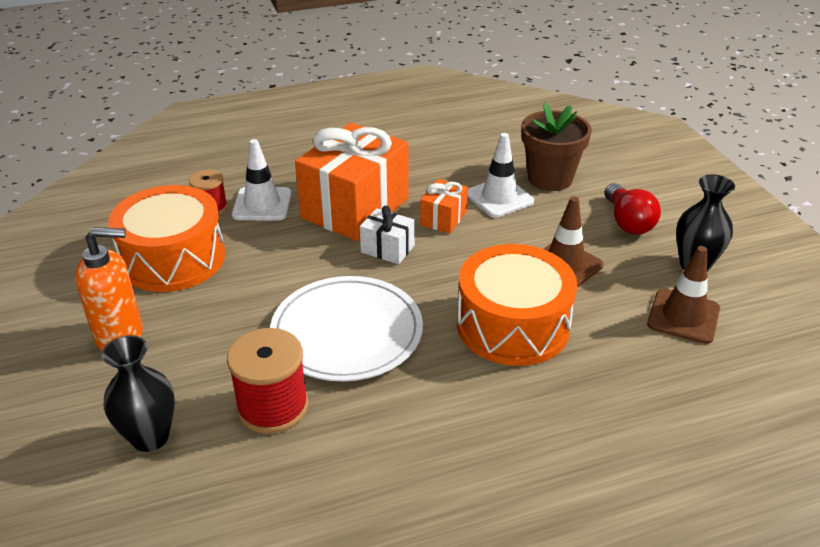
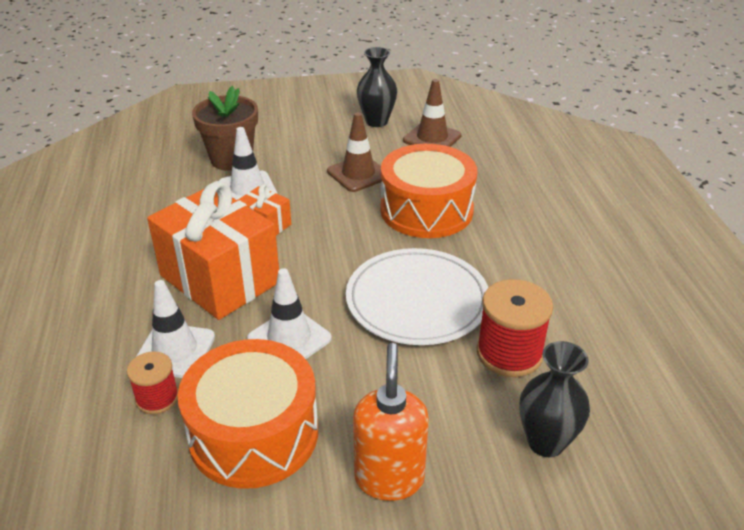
camera: 80 degrees left, 0 degrees up
white gift [360,206,415,264] -> none
red light bulb [605,183,661,234] -> none
none -> white traffic cone [247,268,332,359]

